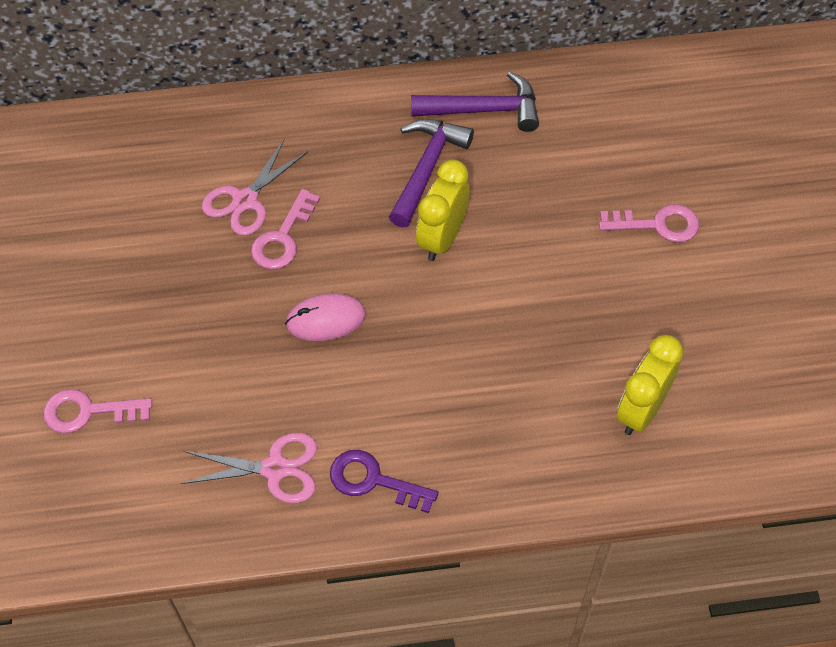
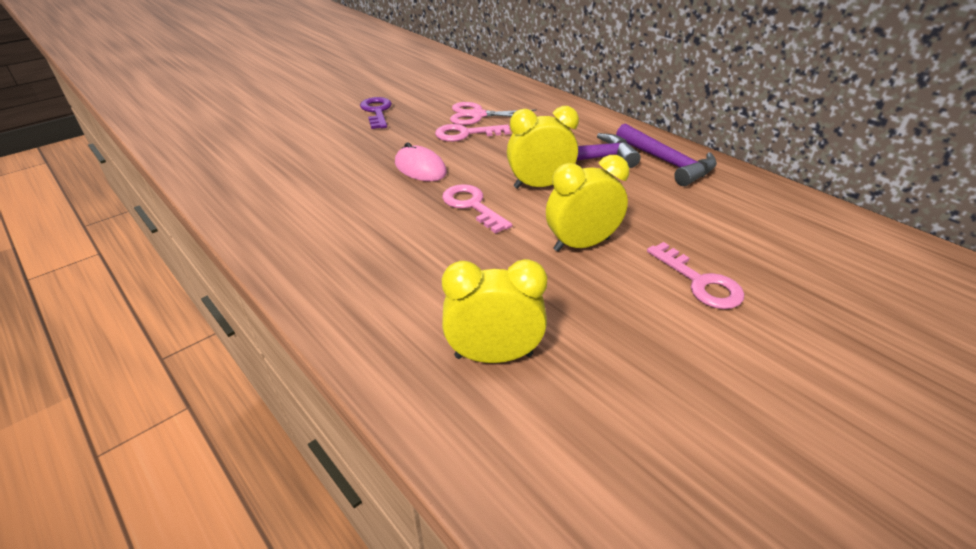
camera: 55 degrees right, 20 degrees down
pink key [43,389,152,433] -> pink key moved to [442,184,512,234]
pink scissors [181,433,317,503] -> none
purple key [330,450,438,513] -> purple key moved to [360,97,392,129]
none -> yellow clock [546,155,629,252]

